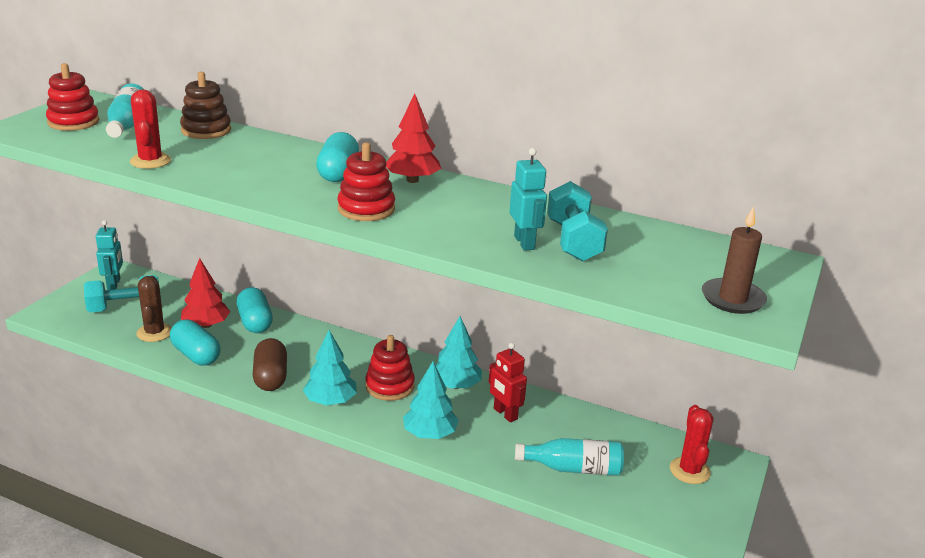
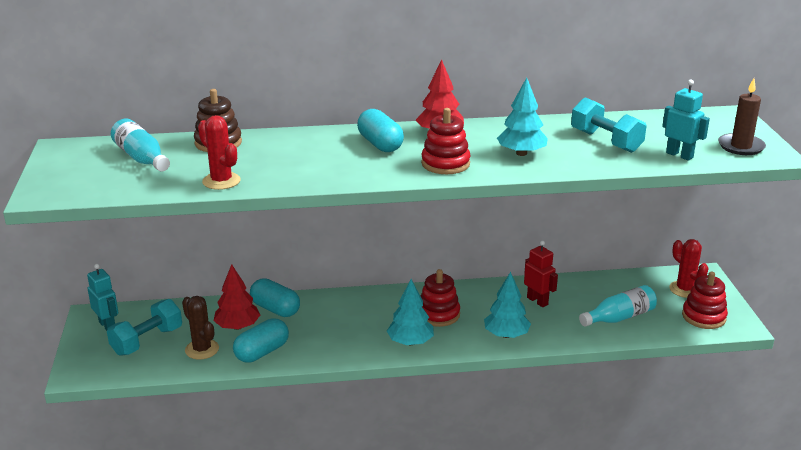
camera: 30 degrees left, 0 degrees up
red stacking toy [46,63,99,131] -> red stacking toy moved to [682,271,728,329]
turquoise capsule [170,319,221,366] -> turquoise capsule turned 60 degrees counterclockwise [233,318,289,362]
brown capsule [253,338,287,391] -> none
turquoise tree [435,316,482,389] -> turquoise tree moved to [497,78,548,156]
red robot [489,343,527,422] -> red robot turned 150 degrees counterclockwise [524,240,558,307]
turquoise robot [509,148,547,251] -> turquoise robot moved to [662,79,710,161]

